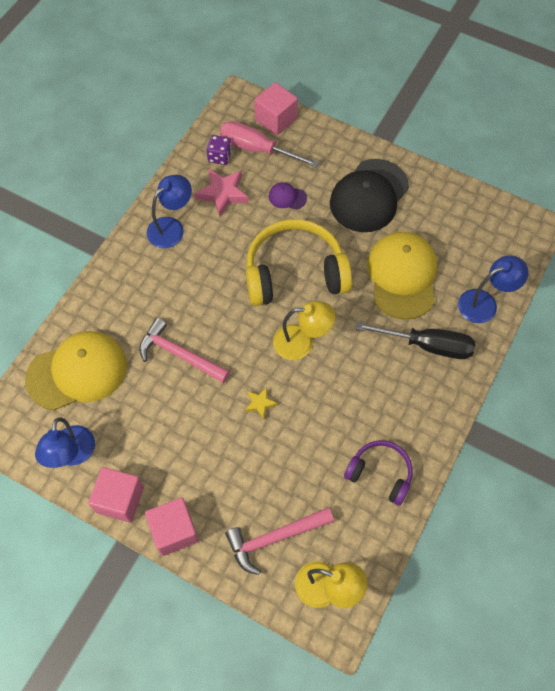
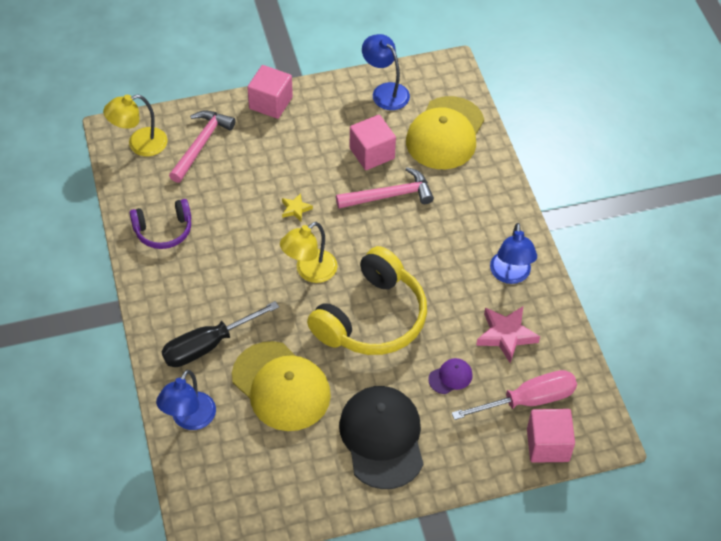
camera: 135 degrees right, 10 degrees down
pink cube [88,467,144,523] -> pink cube moved to [350,115,396,170]
purple dice [207,135,232,165] -> none

